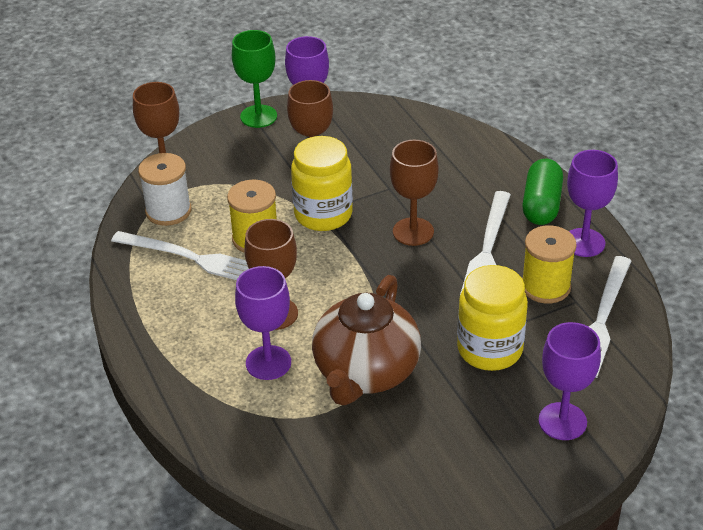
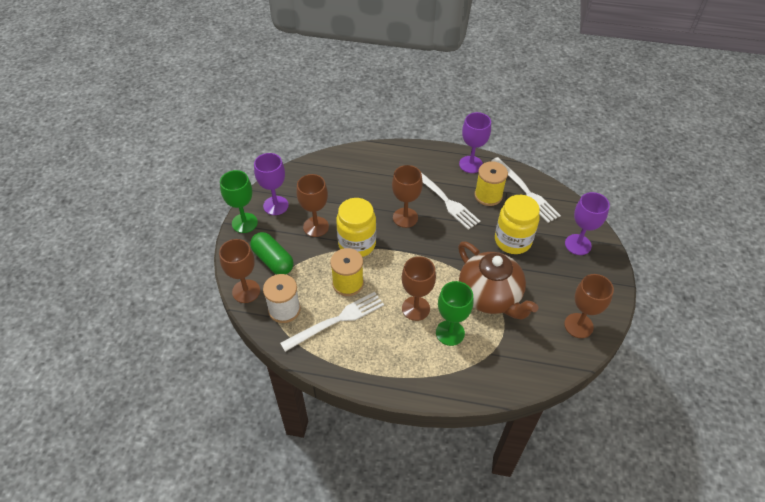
camera: 55 degrees left, 10 degrees up
purple goblet [235,266,291,380] -> green goblet [436,281,473,346]
green capsule [522,159,563,225] -> green capsule moved to [250,232,294,274]
none -> brown goblet [564,274,614,338]

